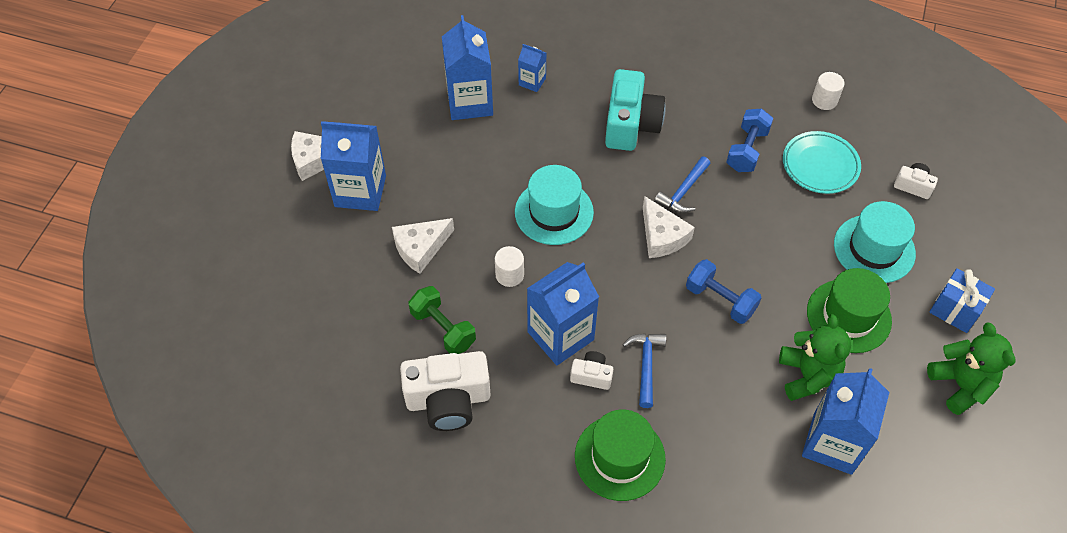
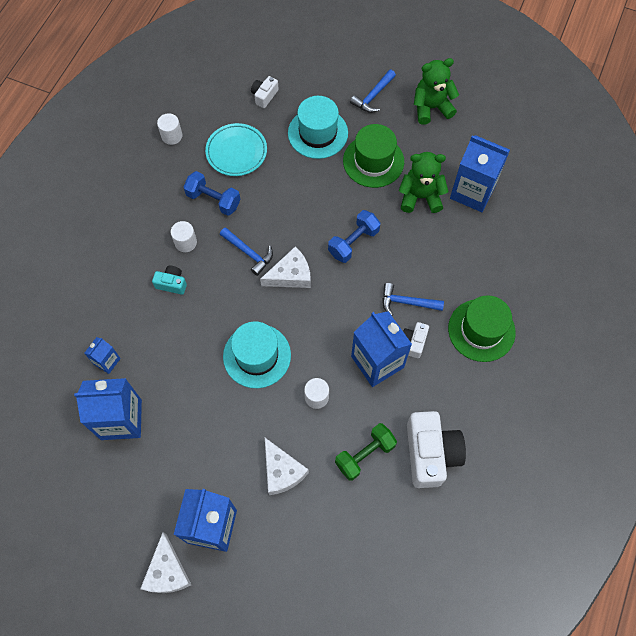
camera: 85 degrees left, 10 degrees up
turquoise camera [605,69,666,151] -> turquoise camera [152,266,187,295], size x0.49
blue gift [929,268,995,333] -> blue hammer [350,70,396,113]
none -> white cylinder [171,221,197,252]

